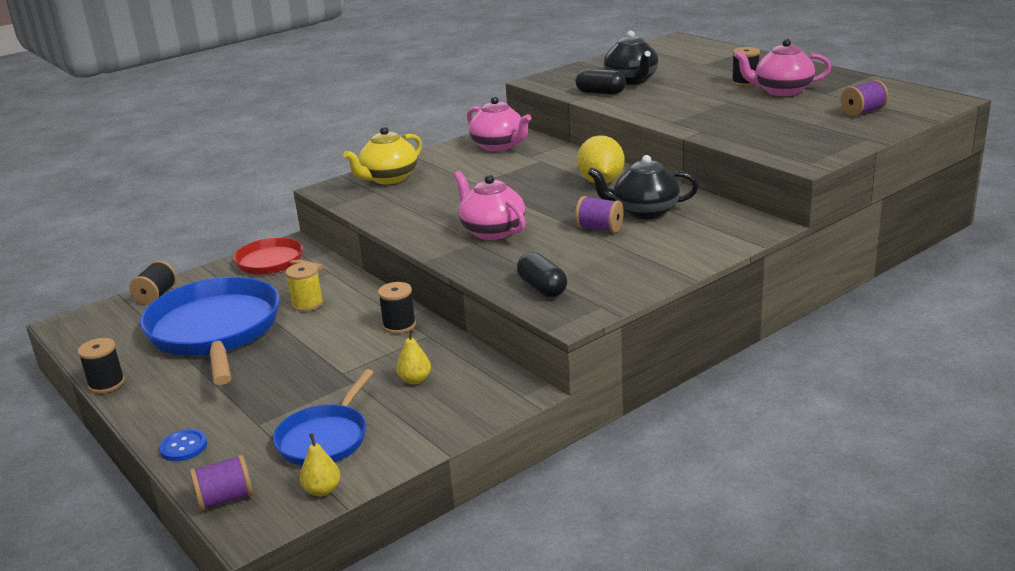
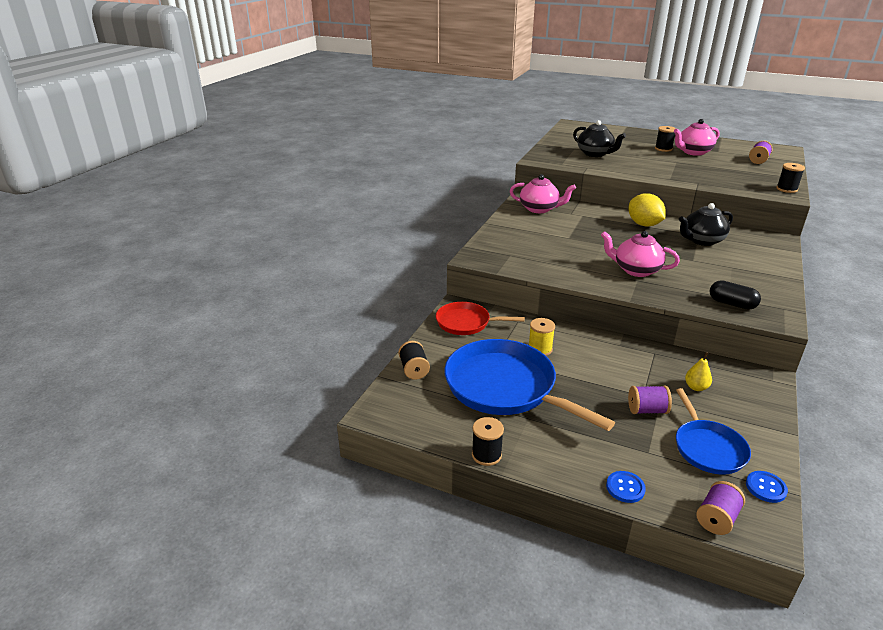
camera: 30 degrees left, 5 degrees up
yellow pear [300,433,340,496] -> blue button [746,471,788,503]
yellow teapot [343,127,422,184] -> none
black spool [378,282,416,334] -> black spool moved to [776,163,805,193]
black capsule [575,69,626,94] -> none
purple spool [575,196,624,233] -> purple spool moved to [628,386,672,414]

